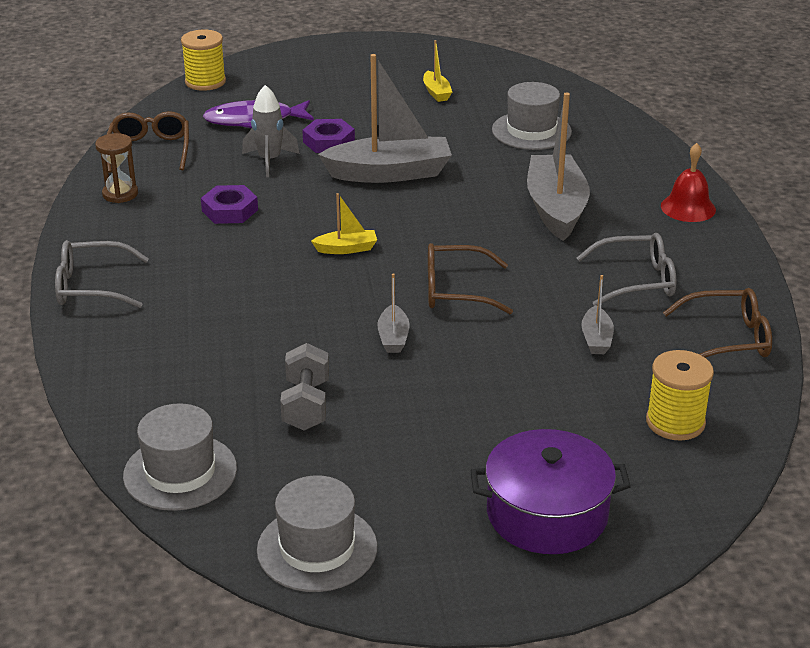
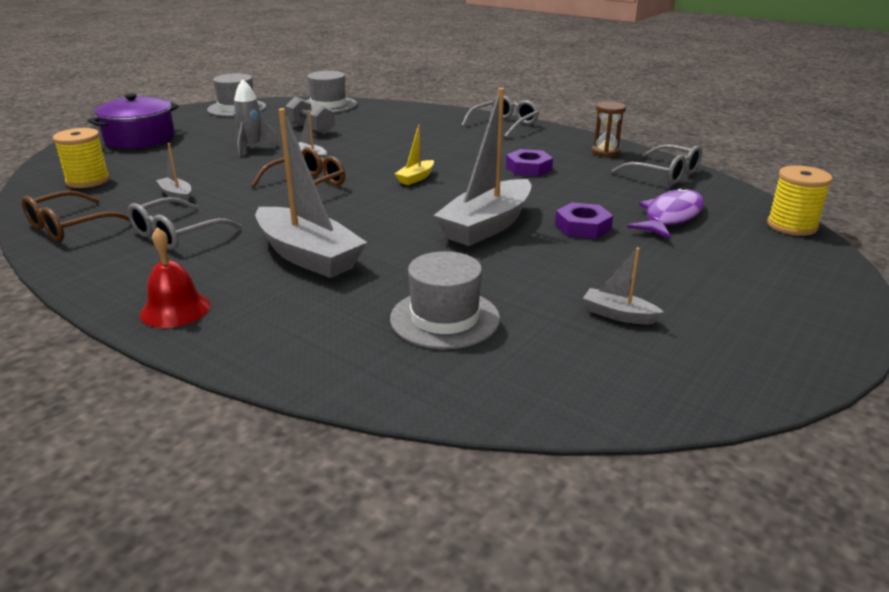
camera: 135 degrees right, 5 degrees down
brown glasses [106,111,189,173] -> grey glasses [611,144,702,185]
grey rocket [242,85,300,177] -> grey rocket moved to [233,79,279,157]
yellow boat [423,40,452,102] -> grey boat [583,247,664,325]

